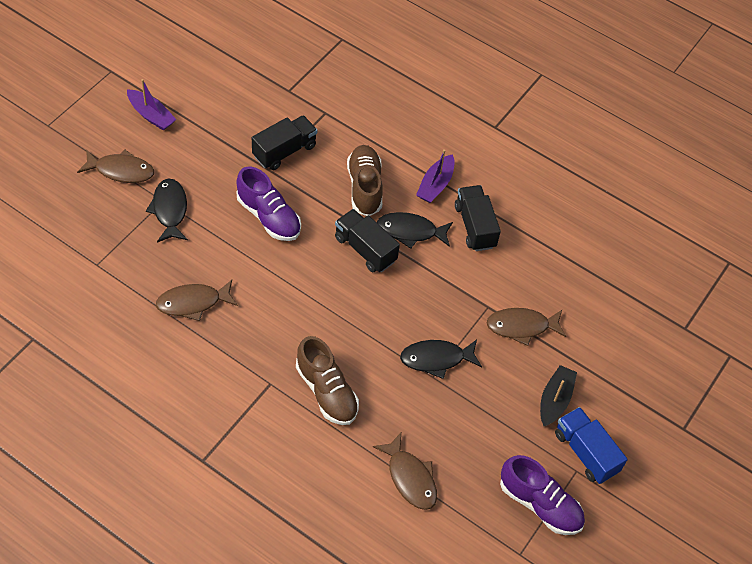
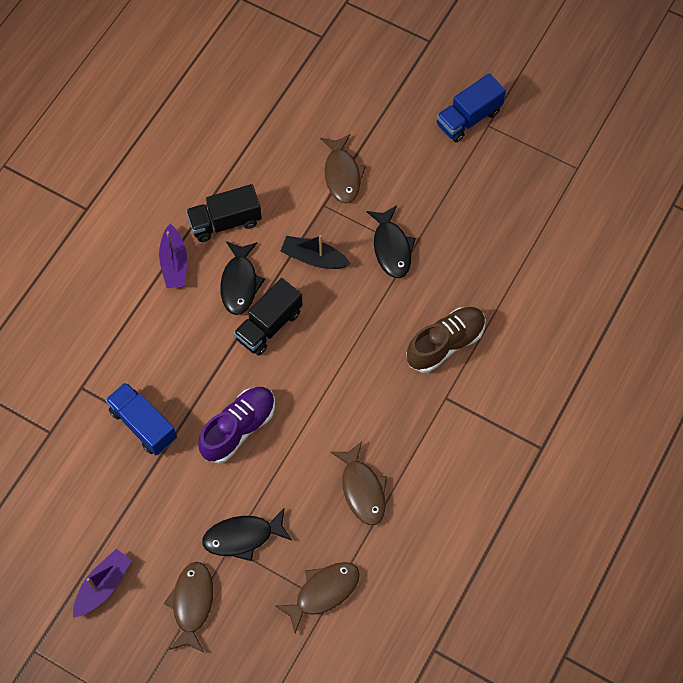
camera: 90 degrees left, 10 degrees up
black truck [252,115,317,170] -> blue truck [105,382,177,456]
brown shoe [347,145,383,216] -> none
brown fish [373,433,437,510] -> brown fish moved to [275,562,360,633]
purple boat [416,149,455,203] -> purple boat turned 60 degrees clockwise [159,224,187,288]
purple shoe [500,455,585,535] -> none
black boat [540,365,577,426] -> black boat moved to [281,235,350,269]

